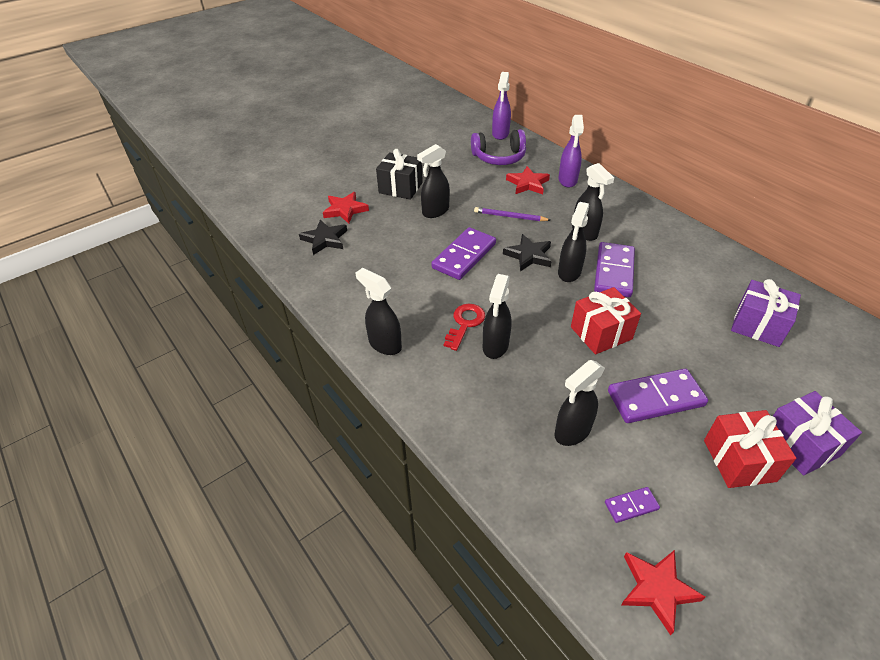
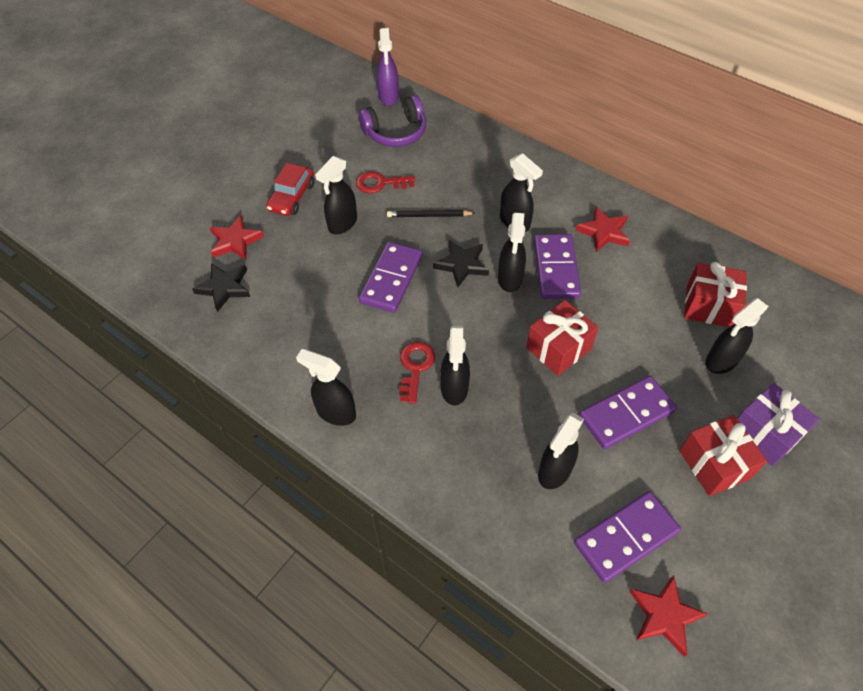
camera: 15 degrees left, 10 degrees up
black gift [376,149,423,200] -> red car [266,163,314,216]
purple pencil [474,207,550,221] -> black pencil [387,210,475,217]
red star [506,166,550,194] -> red star moved to [575,207,630,252]
purple spray bottle [559,115,584,188] -> none
purple domino [605,487,660,523] -> purple domino [574,491,681,583], size x2.06
purple gift [731,279,801,347] -> red gift [684,262,747,327]
none -> red key [356,171,415,193]
none -> black spray bottle [705,298,769,374]

